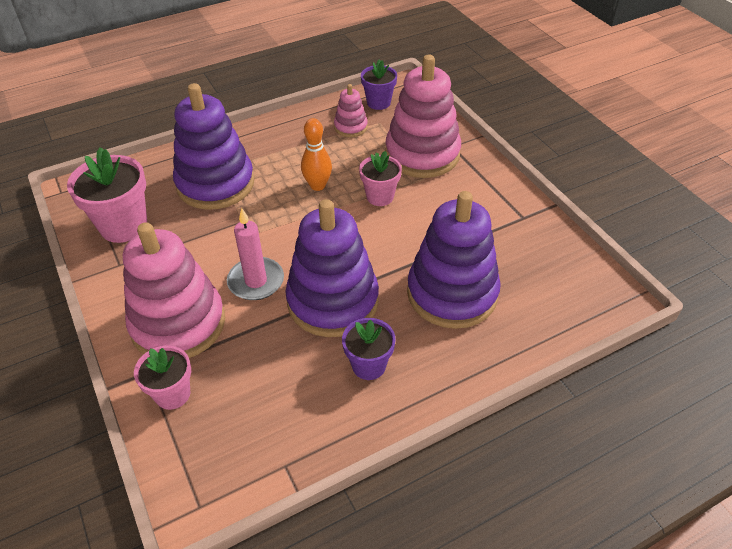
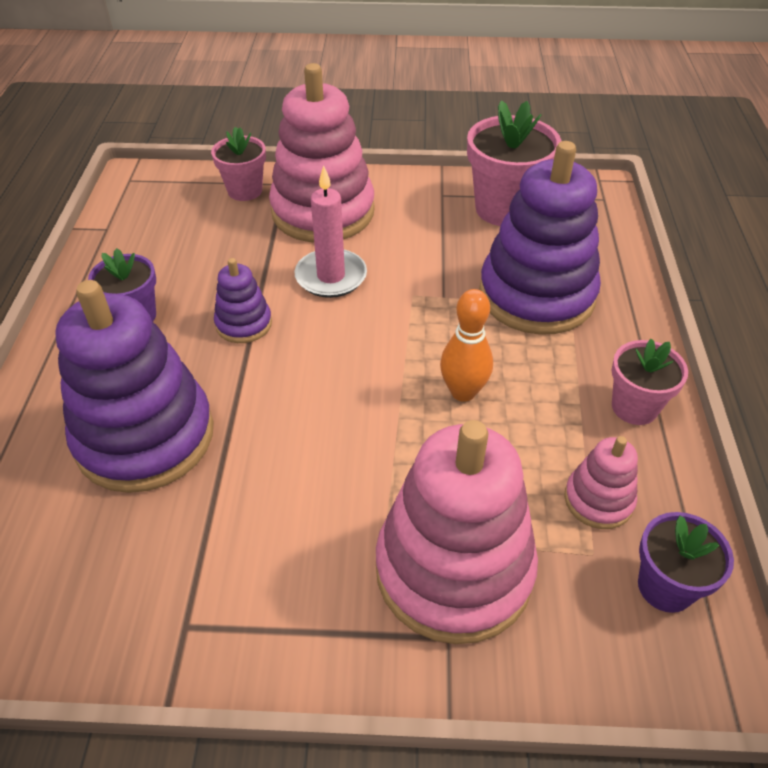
camera: 120 degrees right, 0 degrees up
purple stacking toy [285,199,379,337] -> purple stacking toy [214,258,272,343], size x0.47
pink flower pot [359,151,402,206] -> pink flower pot moved to [612,339,688,425]

